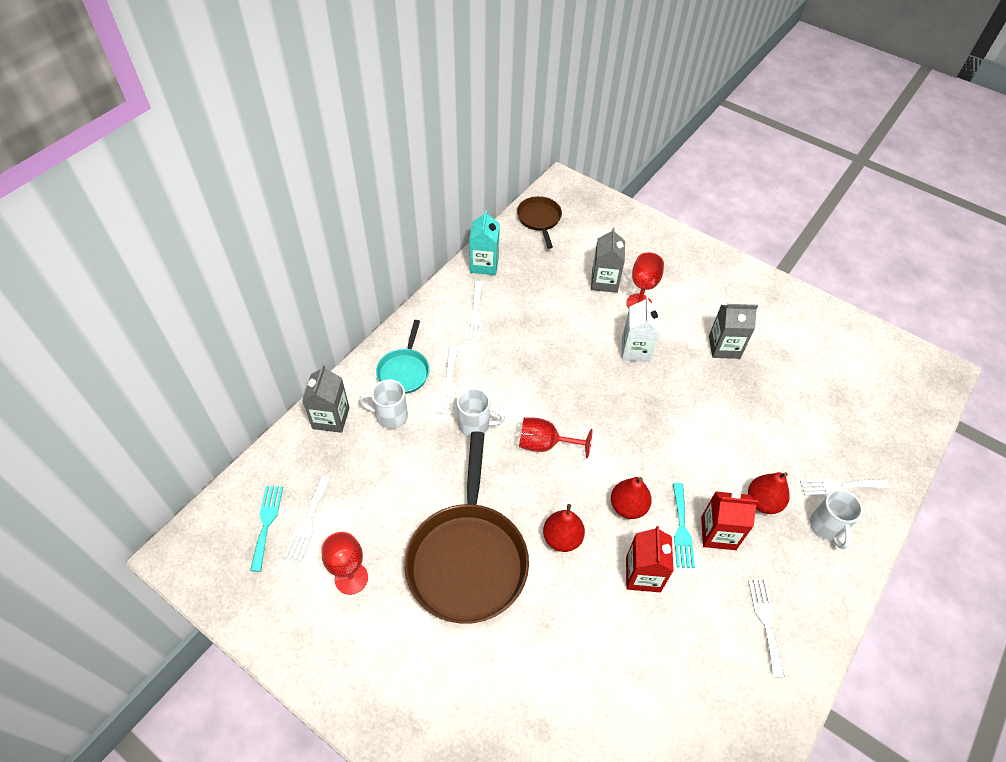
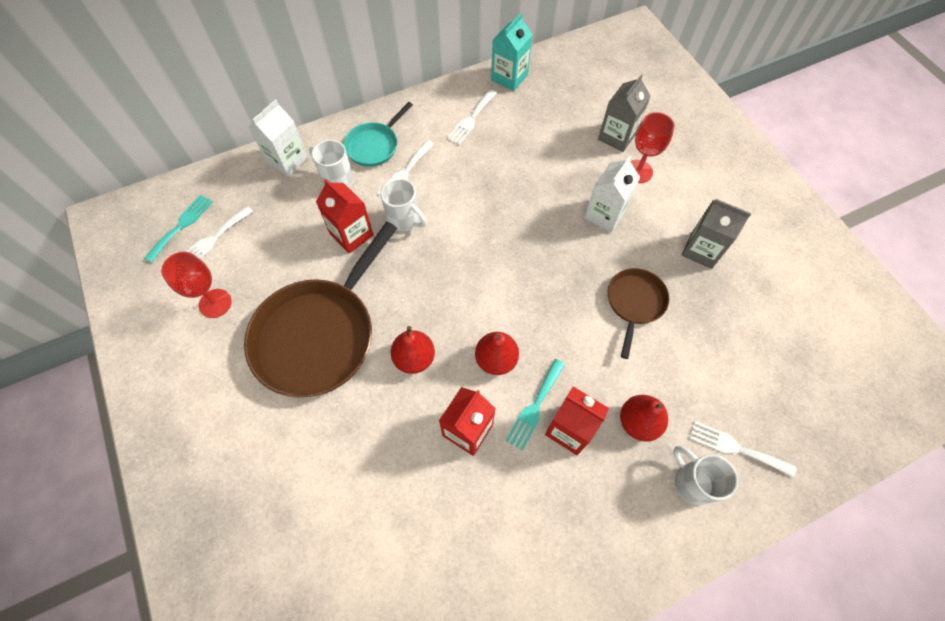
camera: 30 degrees right, 10 degrees up
grey carton [302,365,350,433] -> white carton [249,99,308,177]
brown pan [517,196,562,249] -> brown pan moved to [608,268,669,359]
red goblet [519,417,593,459] -> none
white fork [748,580,784,678] -> none
white mug [810,489,863,549] -> white mug turned 120 degrees clockwise [673,446,738,505]
none -> red carton [316,179,374,253]

